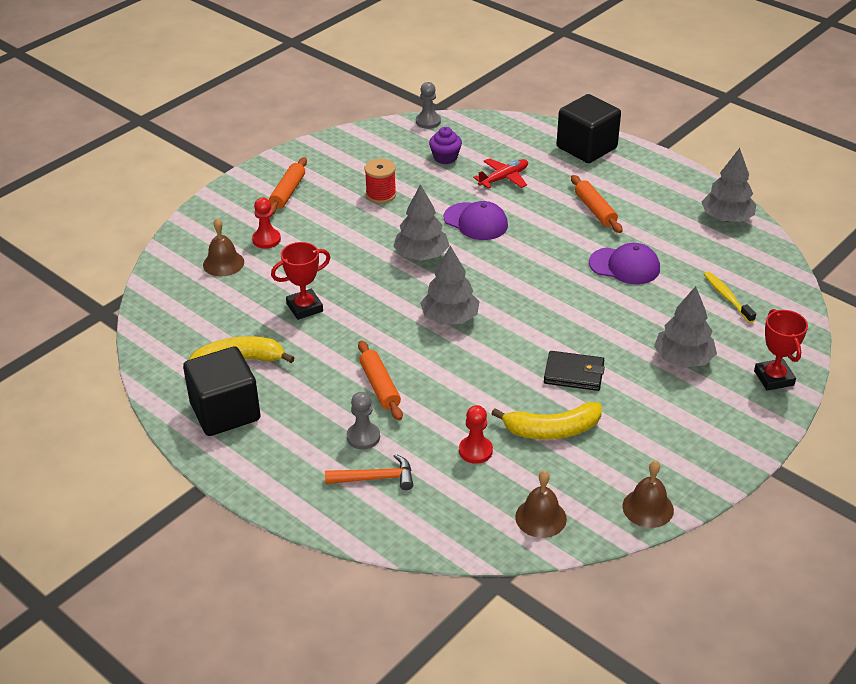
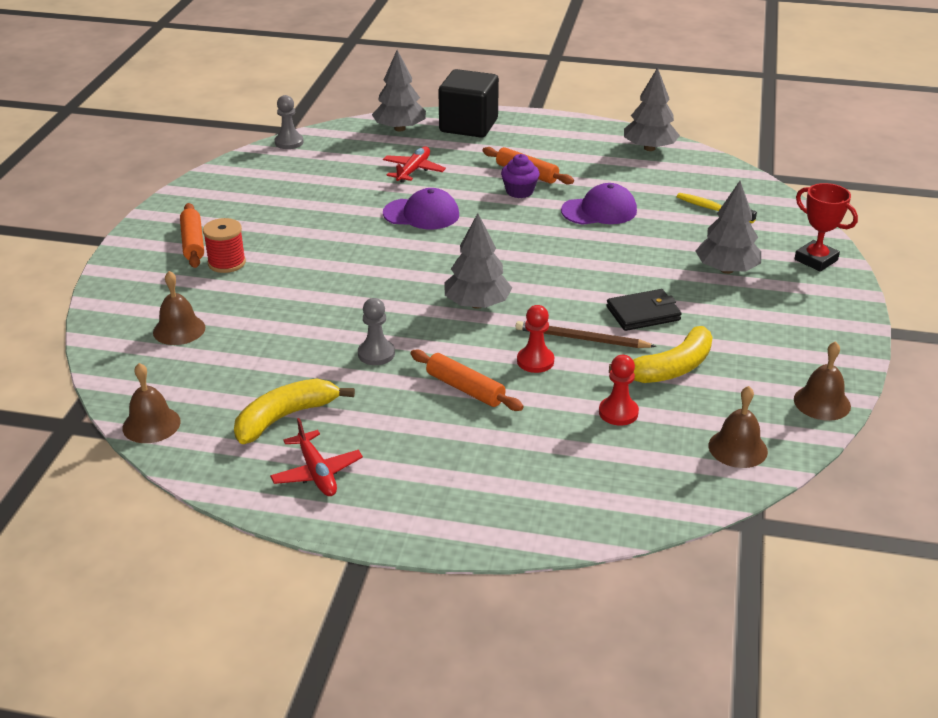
camera: 30 degrees left, 5 degrees down
black cube [183,346,260,436] -> red plane [270,418,363,496]
red pawn [252,198,281,249] -> red pawn moved to [517,305,554,373]
red trophy [271,242,331,320] -> none
orange hammer [325,454,413,490] -> none
grey pawn [347,392,380,450] -> grey pawn moved to [358,298,395,365]
red spool [365,159,396,203] -> red spool moved to [203,218,246,273]
grey tree [393,184,450,261] -> grey tree moved to [372,50,426,132]
purple cupcake [429,127,462,164] -> purple cupcake moved to [501,154,540,198]
none -> brown bell [122,363,181,443]
none -> brown pencil [515,321,656,348]

